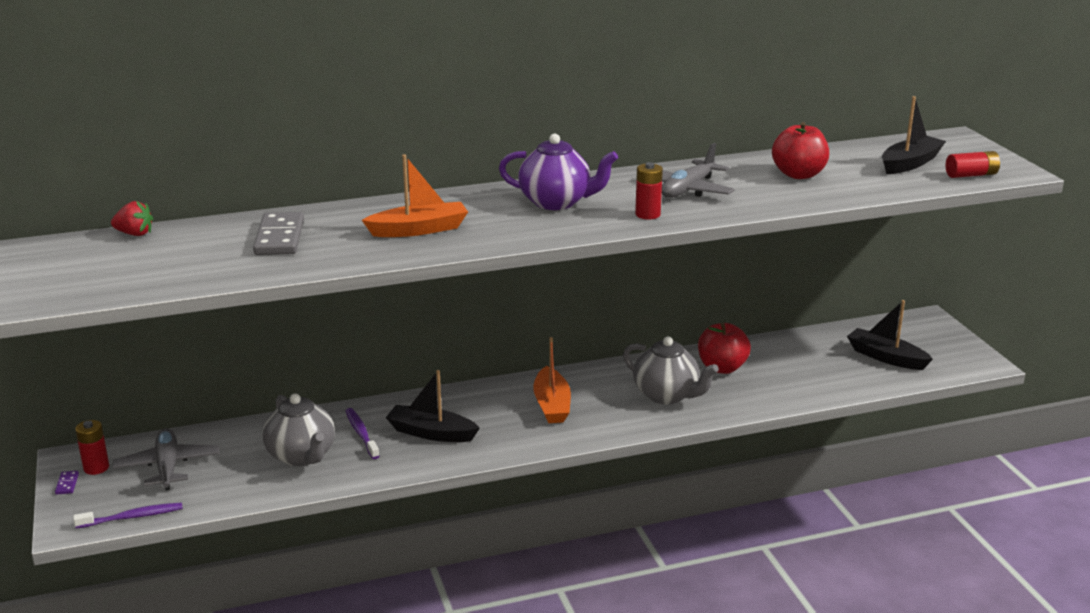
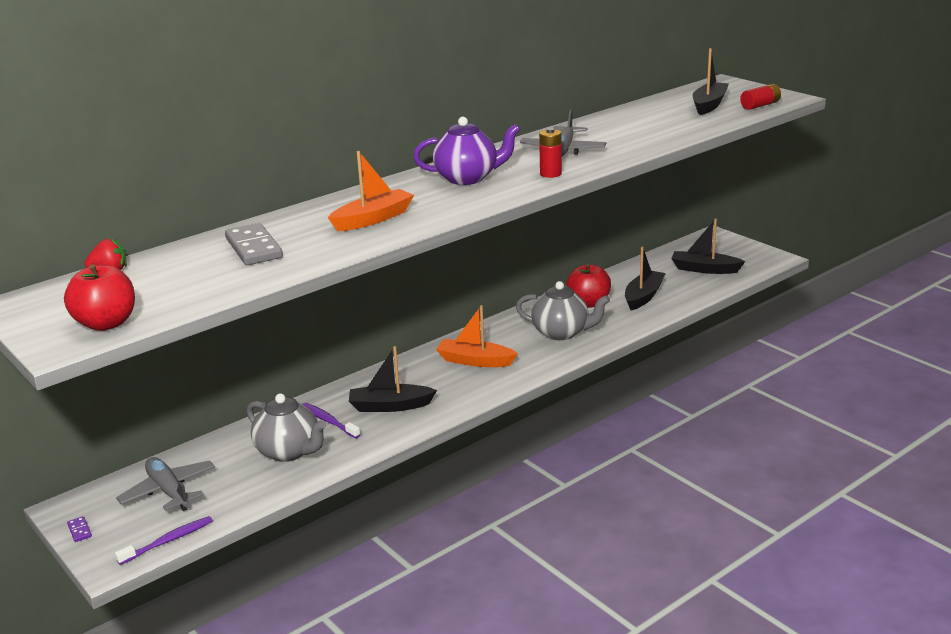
camera: 20 degrees left, 0 degrees up
red battery [75,420,109,475] -> none
orange boat [533,337,571,423] -> orange boat turned 135 degrees clockwise [436,305,518,367]
red apple [772,122,829,179] -> red apple moved to [64,264,135,331]
none -> black boat [625,247,666,310]

